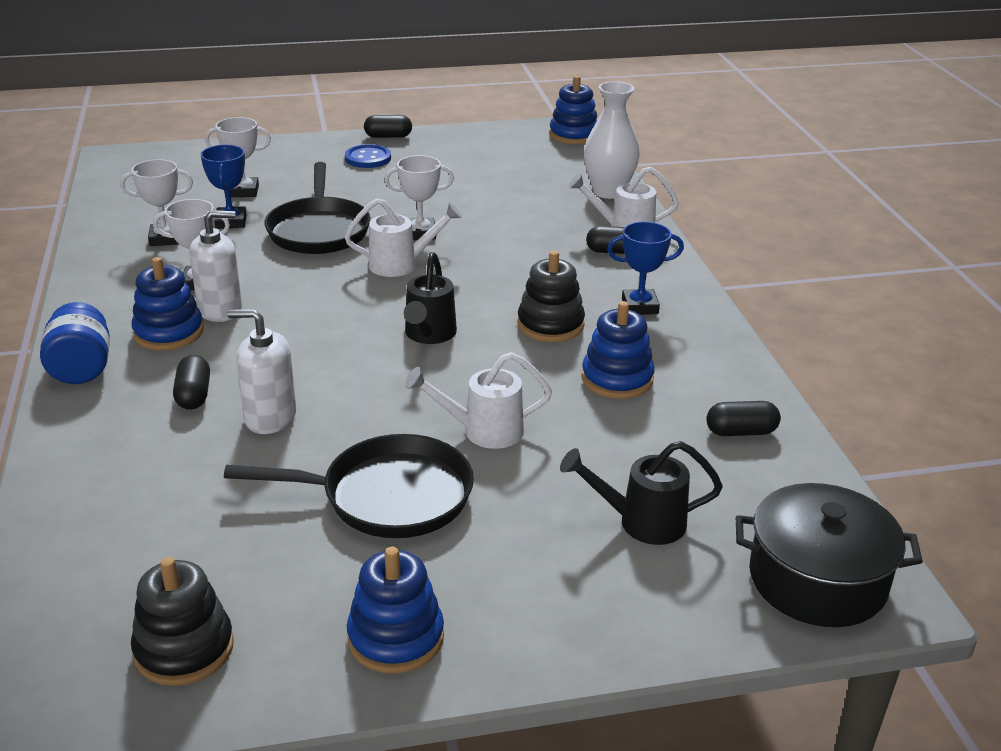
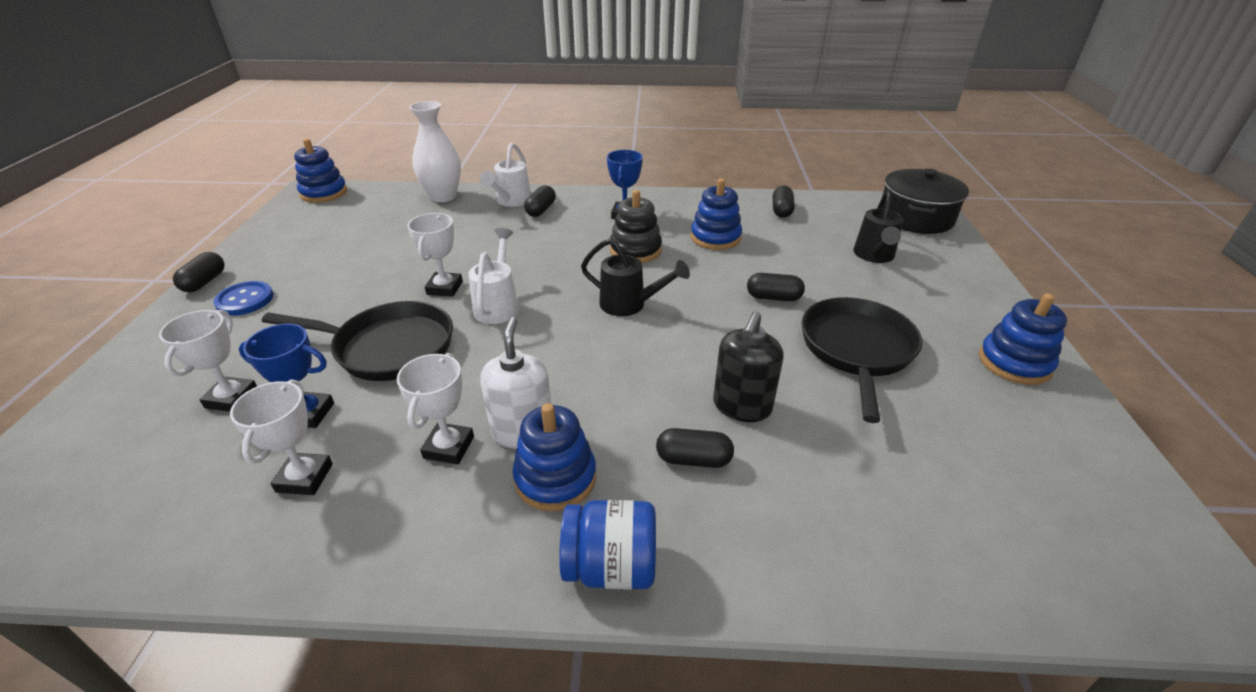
camera: 75 degrees left, 5 degrees up
black stacking toy [131,557,234,686] -> none
white soap dispenser [228,309,296,434] -> black soap dispenser [713,311,784,422]
white watering can [405,352,552,449] -> black capsule [747,273,805,301]

